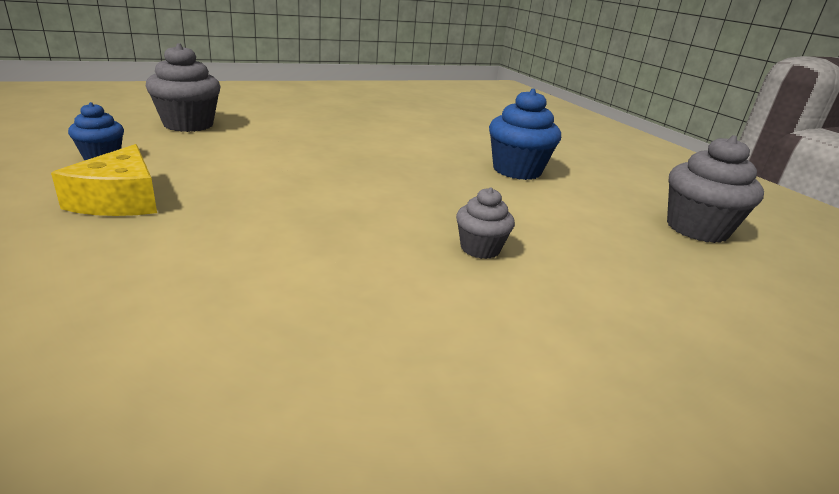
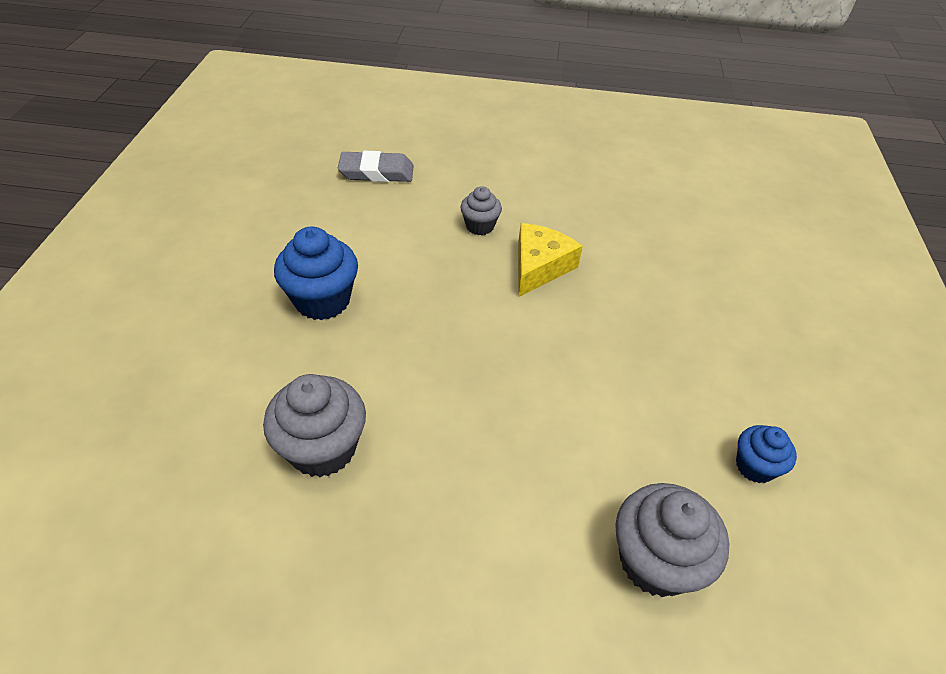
camera: 145 degrees left, 20 degrees up
yellow cheese [51,144,157,216] -> yellow cheese moved to [518,223,583,297]
grey cupcake [667,135,764,243] -> grey cupcake moved to [263,374,366,477]
none -> grey eraser [338,151,414,182]

